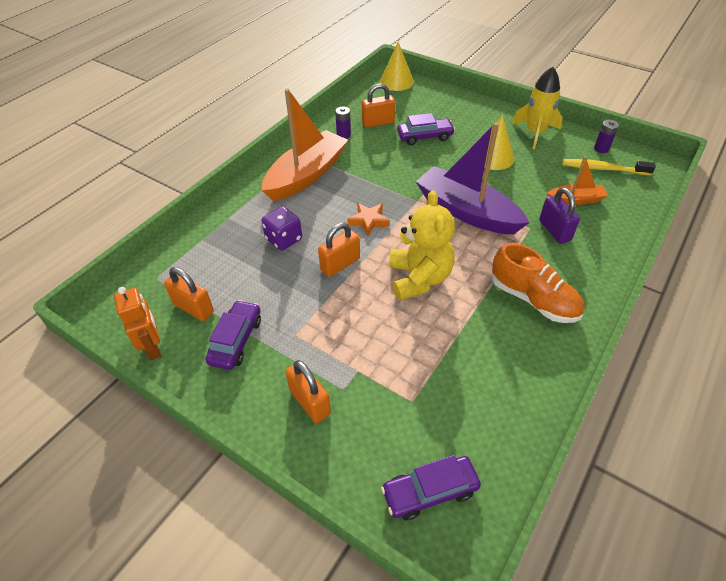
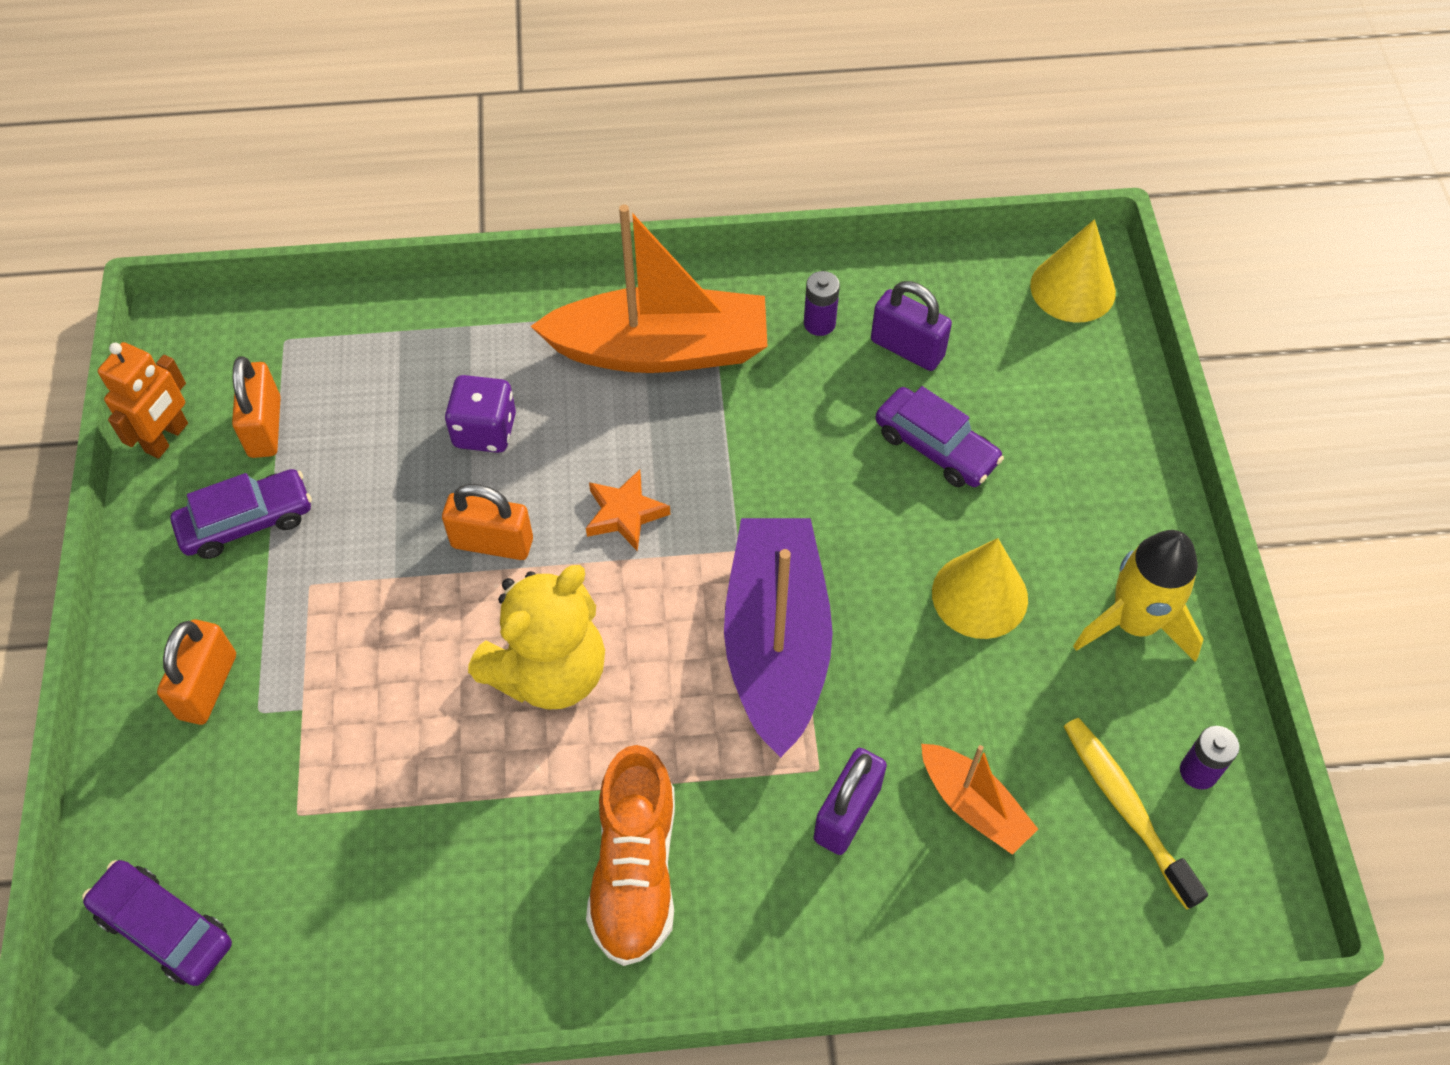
camera: 50 degrees right, 10 degrees up
orange padlock [362,83,395,128] -> purple padlock [871,281,952,371]

